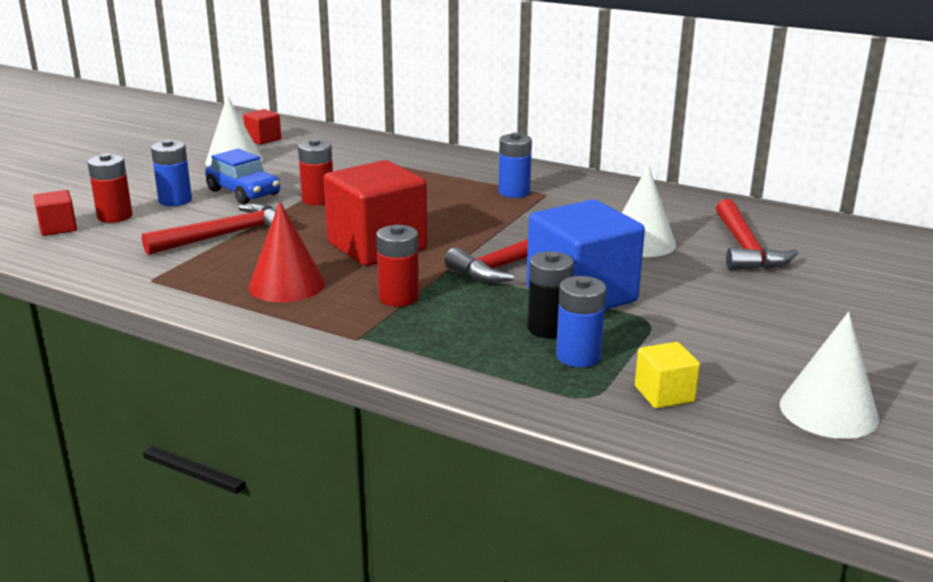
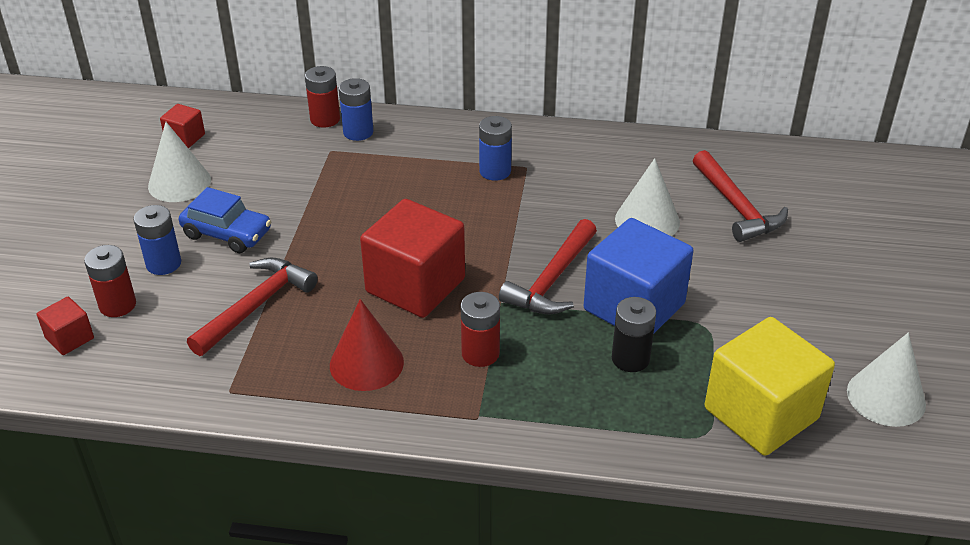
camera: 20 degrees left, 15 degrees up
red battery [298,139,333,205] -> red battery moved to [305,66,340,128]
blue battery [556,276,606,368] -> blue battery moved to [339,78,373,141]
yellow cube [635,342,700,409] -> yellow cube [705,317,835,456], size x2.16

